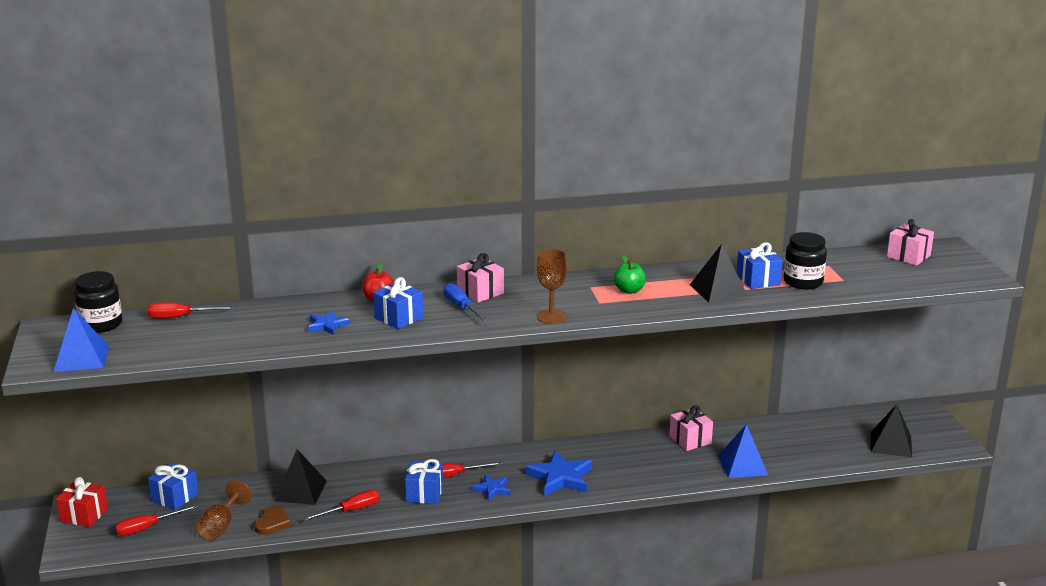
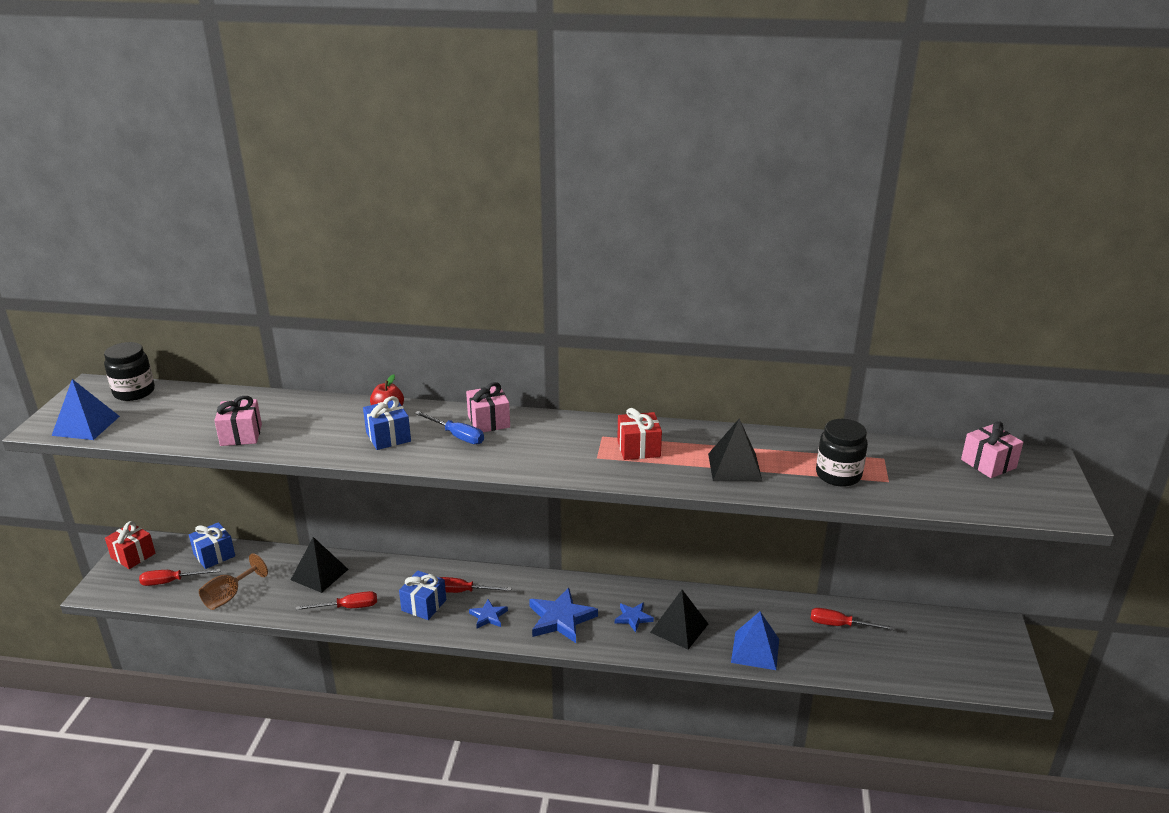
camera: 20 degrees right, 5 degrees up
red screwdriver [147,303,235,319] -> red screwdriver moved to [811,608,894,630]
brown heart [254,506,291,535] -> none
blue star [308,310,349,334] -> blue star moved to [615,602,654,633]
blue screwdriver [443,283,488,321] -> blue screwdriver turned 135 degrees clockwise [415,411,484,444]
brown goblet [537,249,567,324] -> none
green apple [614,255,646,294] -> red gift [617,408,662,460]
pink gift [669,405,713,451] -> pink gift moved to [214,396,262,446]
blue gift [737,242,783,289] -> none
black pyramid [871,404,912,457] -> black pyramid moved to [650,590,708,649]

